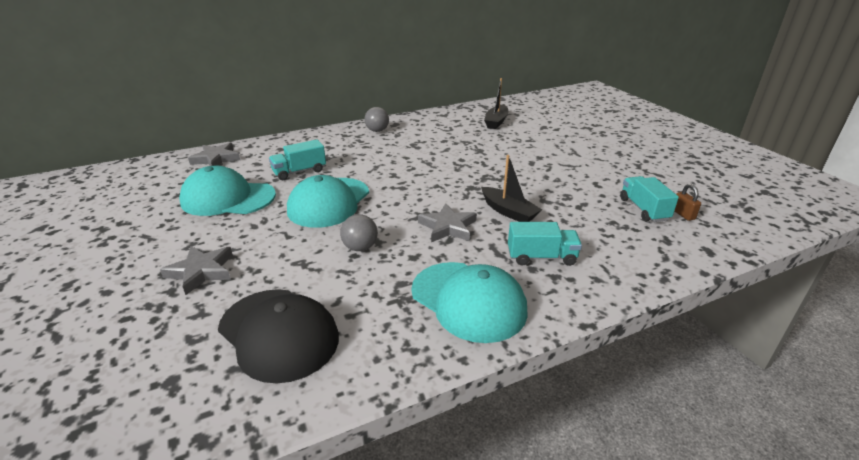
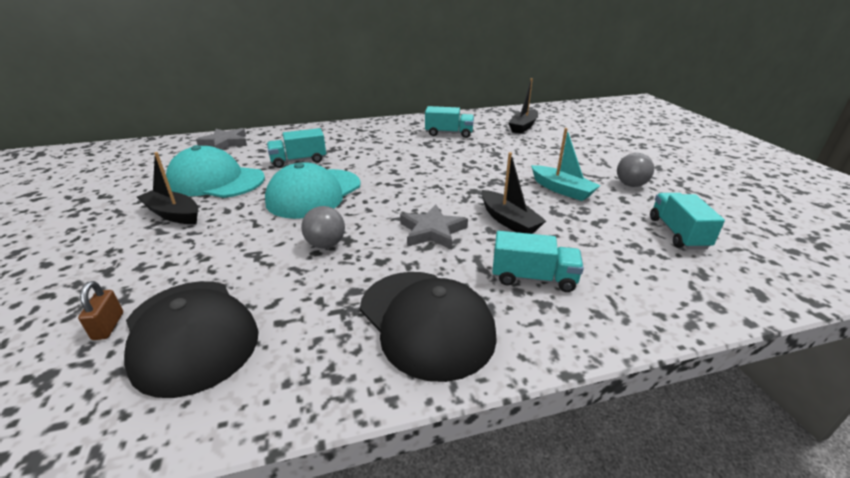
camera: 10 degrees right, 0 degrees up
grey star [160,246,233,295] -> none
grey ball [364,107,389,132] -> grey ball moved to [617,153,654,187]
turquoise cap [411,262,528,343] -> black cap [360,272,497,382]
brown padlock [675,184,701,221] -> brown padlock moved to [78,281,123,340]
none -> black boat [137,152,198,224]
none -> turquoise truck [425,106,474,138]
none -> turquoise boat [531,128,601,201]

